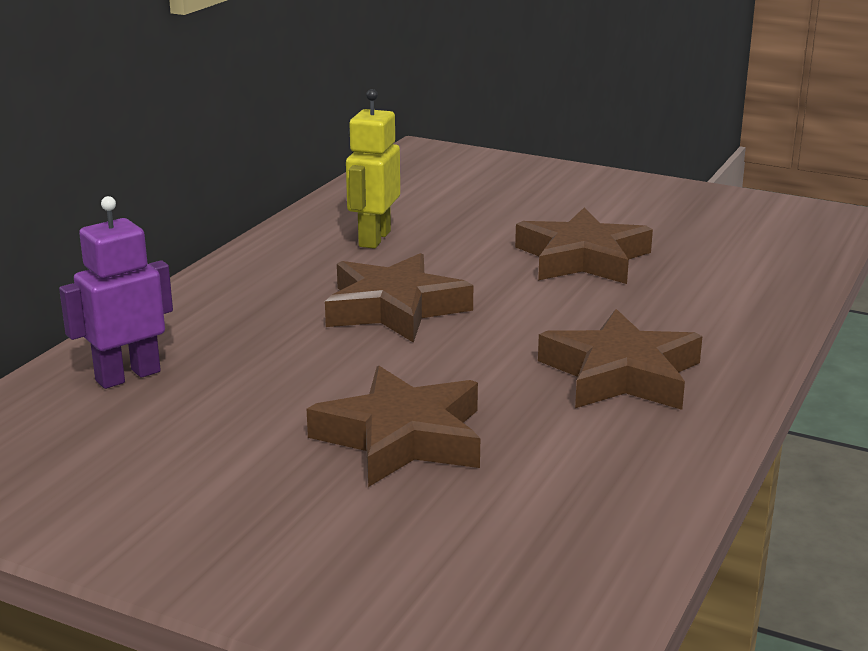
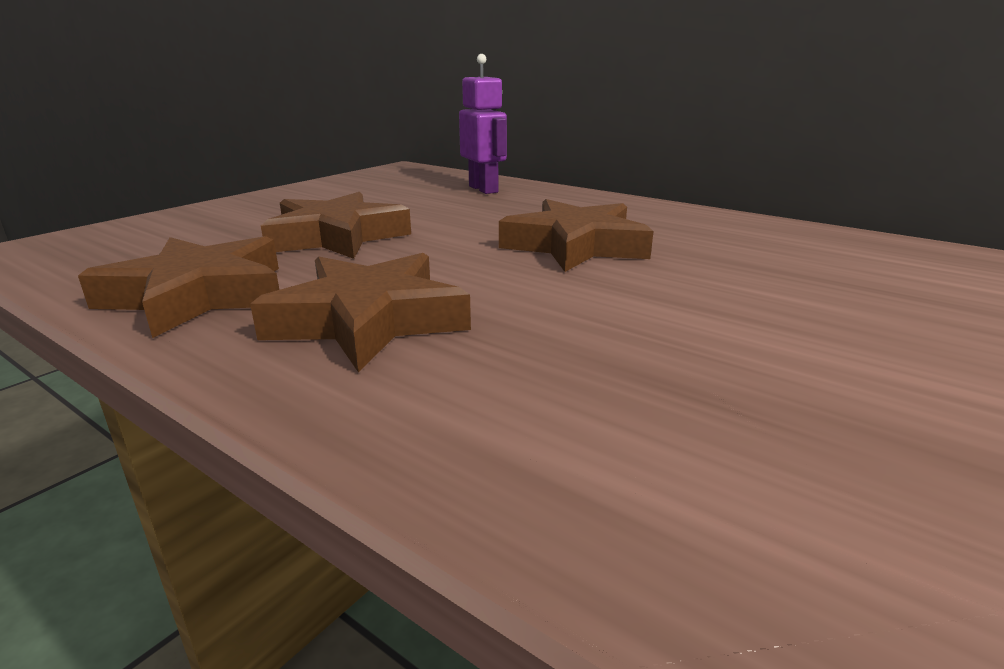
camera: 100 degrees right, 0 degrees up
yellow robot [346,89,400,249] -> none
brown star [515,207,653,284] -> brown star moved to [78,236,279,338]

